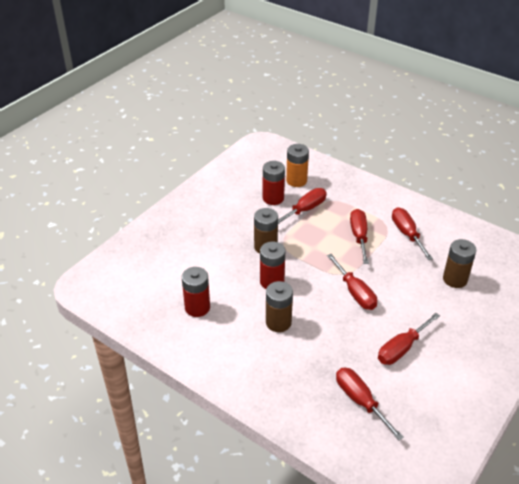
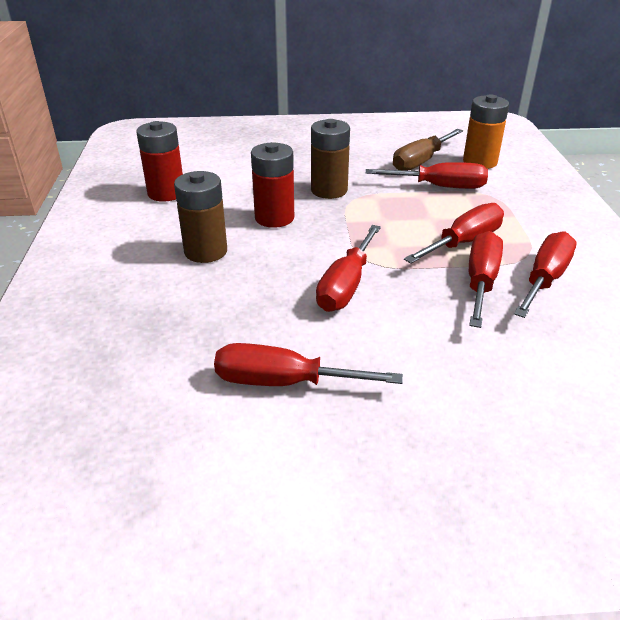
camera: 50 degrees right, 5 degrees down
red battery [263,161,285,205] -> brown screwdriver [393,129,463,171]
red screwdriver [336,367,404,440] -> red screwdriver moved to [469,231,503,328]
brown battery [443,239,476,288] -> none

